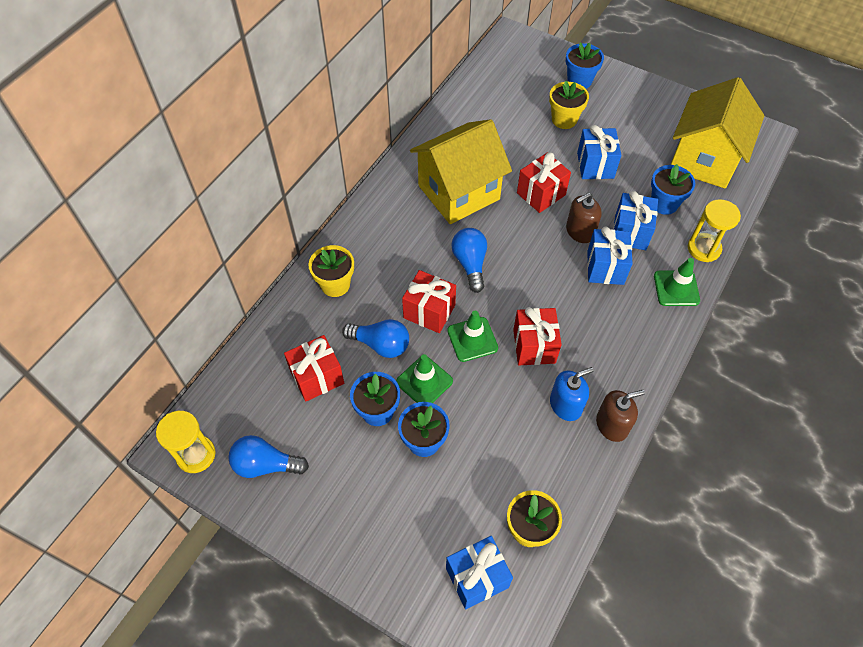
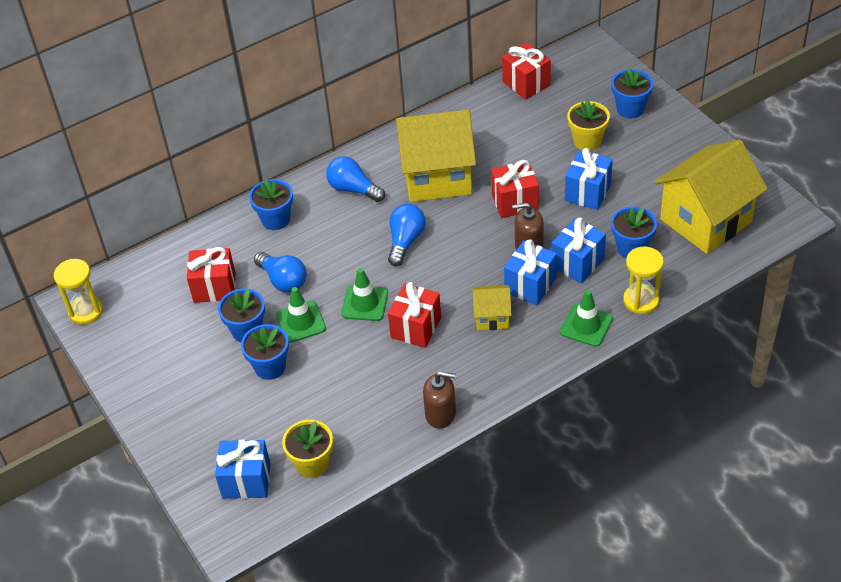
camera: 30 degrees right, 10 degrees down
blue light bulb [228,435,309,478] -> blue light bulb moved to [326,156,385,202]
yellow flower pot [308,245,354,297] -> blue flower pot [249,179,293,230]
red gift [402,270,456,333] -> red gift moved to [502,42,551,100]
blue soap dispenser [550,367,594,421] -> none
none -> yellow house [472,285,512,330]

